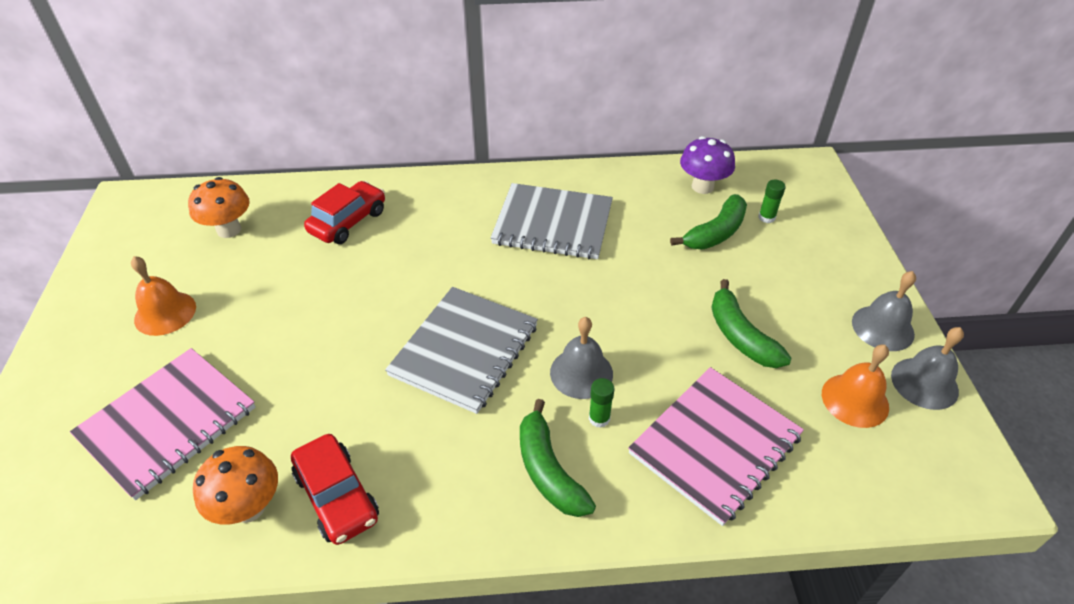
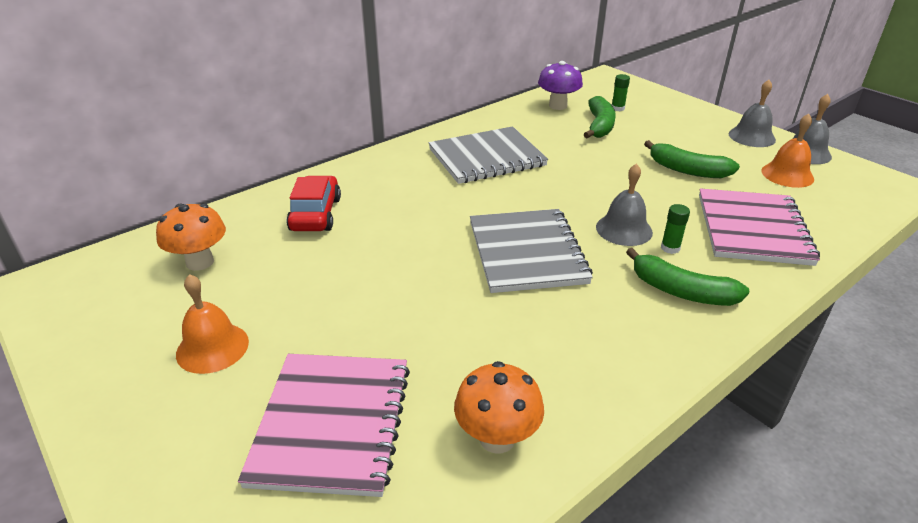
camera: 35 degrees left, 10 degrees down
red car [291,434,379,545] -> none

